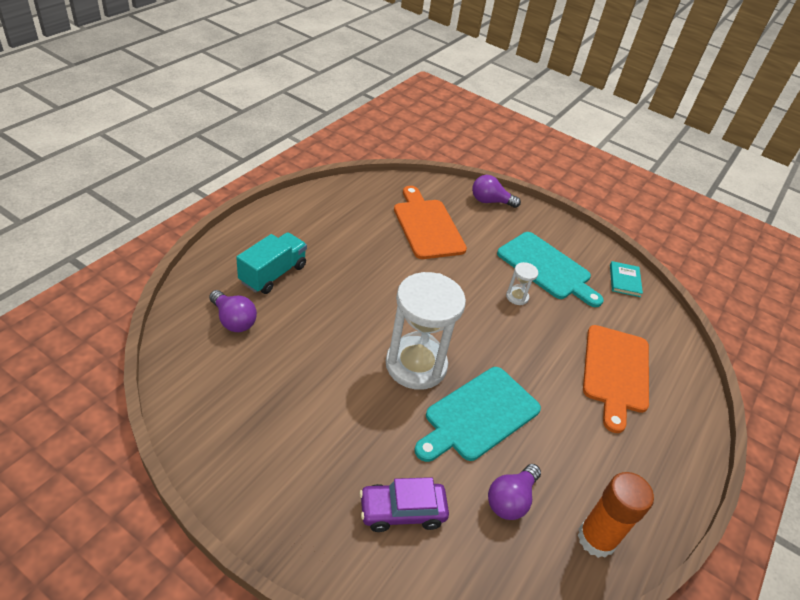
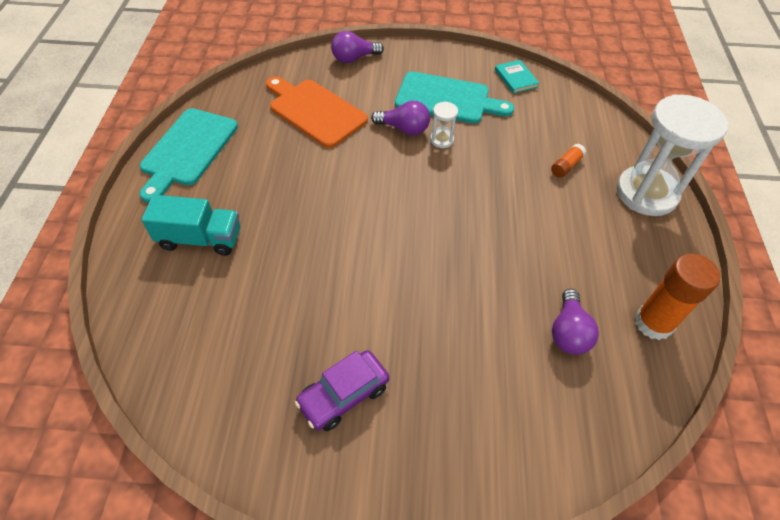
camera: 25 degrees left, 10 degrees up
purple light bulb [209,290,257,332] -> purple light bulb moved to [371,101,430,135]
turquoise truck [236,232,307,294] -> turquoise truck turned 90 degrees clockwise [142,195,240,256]
purple car [359,477,449,532] -> purple car moved to [295,350,389,431]
white hourglass [386,272,466,390] -> white hourglass moved to [616,94,728,216]
turquoise cutting board [414,367,541,462] -> turquoise cutting board moved to [140,108,238,203]
orange cutting board [583,325,649,433] -> orange glue stick [551,144,586,178]

